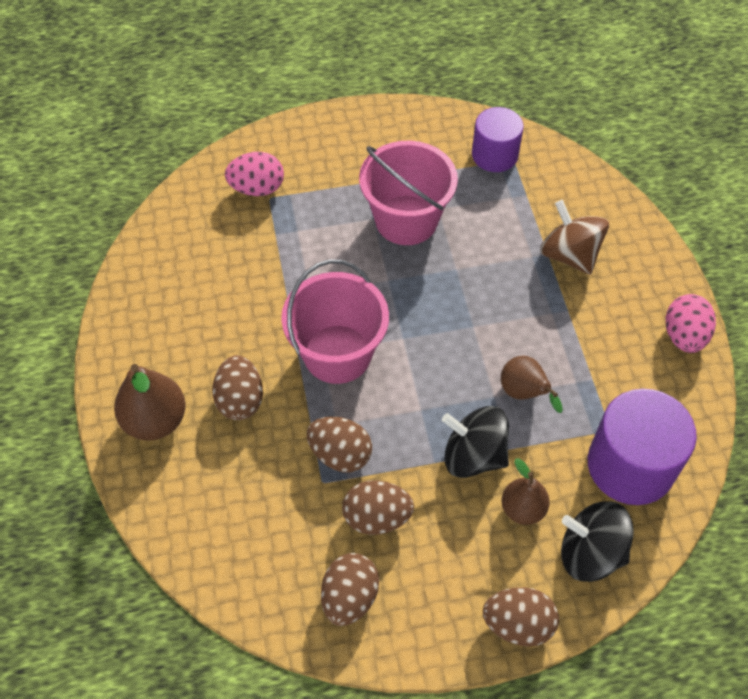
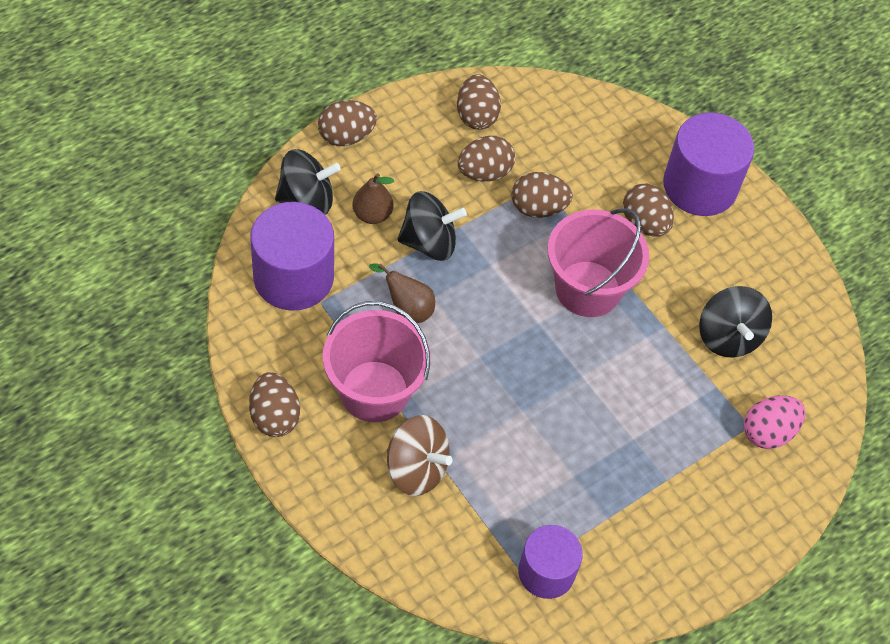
camera: 150 degrees right, 0 degrees up
brown pear [114,364,186,441] -> purple cylinder [663,112,754,216]
pink bucket [359,141,458,245] -> pink bucket moved to [323,301,431,422]
pink egg [666,294,716,353] -> brown egg [249,372,300,437]
none -> black spinning top [699,286,772,357]

